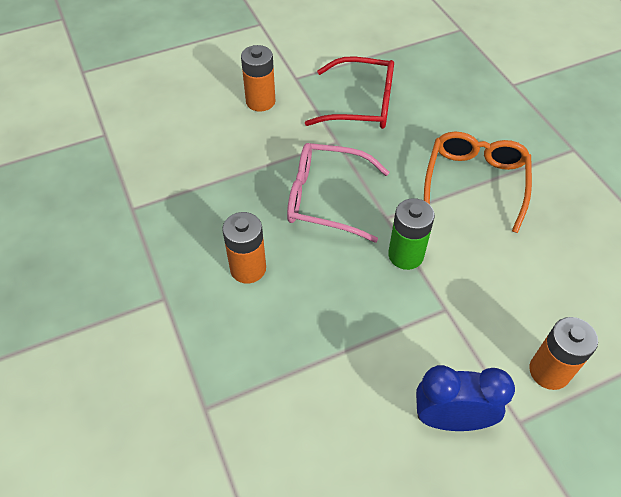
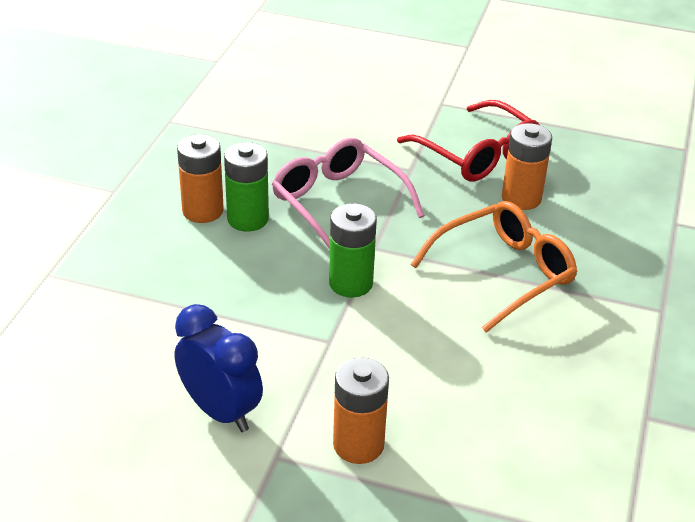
camera: 40 degrees right, 15 degrees down
orange battery [241,45,275,112] -> orange battery moved to [502,123,552,210]
none -> green battery [224,142,269,232]

